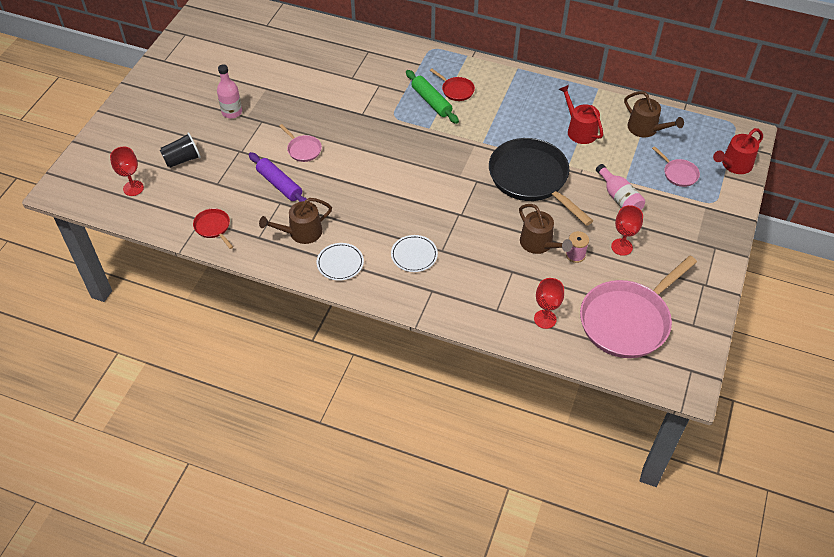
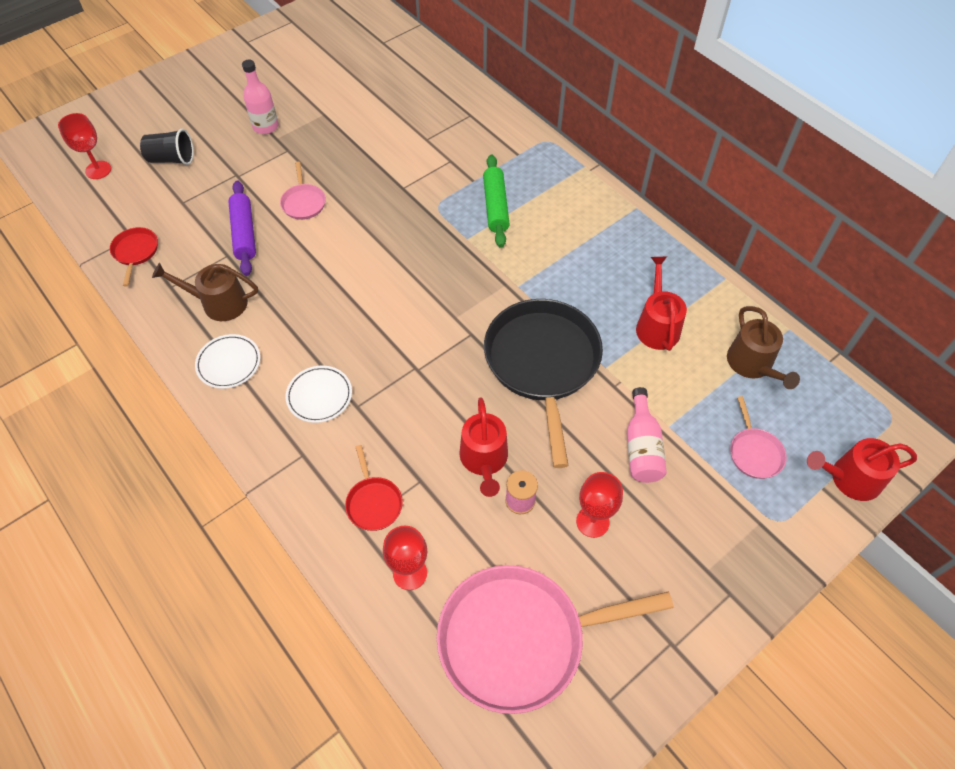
camera: 30 degrees right, 5 degrees up
red pan [430,68,475,101] -> red pan moved to [345,445,403,531]
brown watering can [519,204,573,254] -> red watering can [459,397,508,497]

